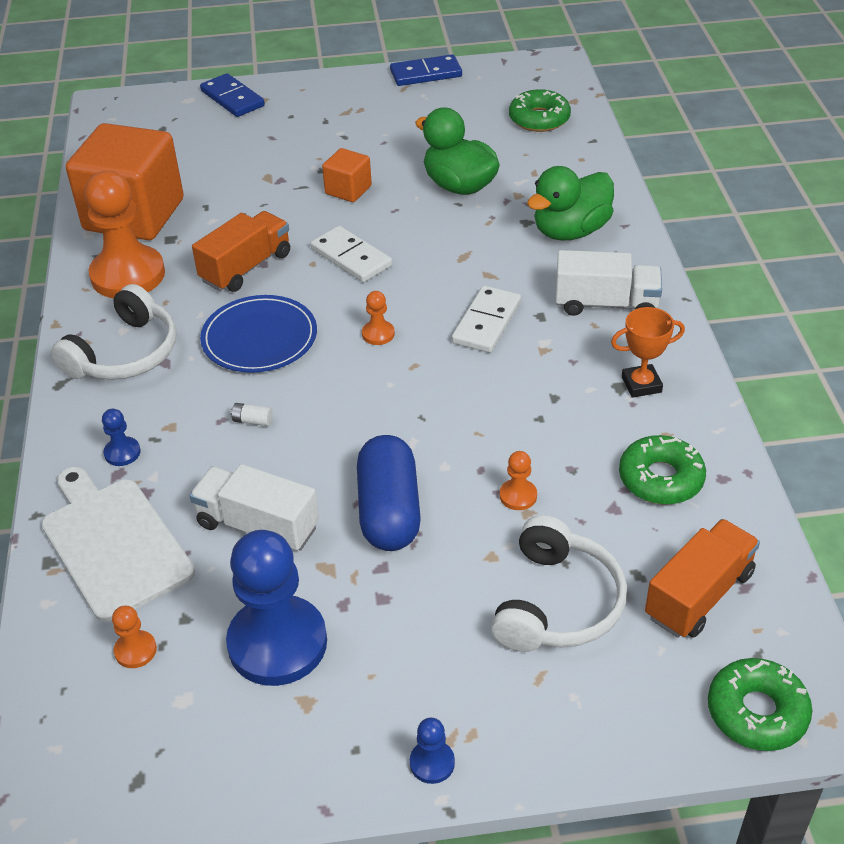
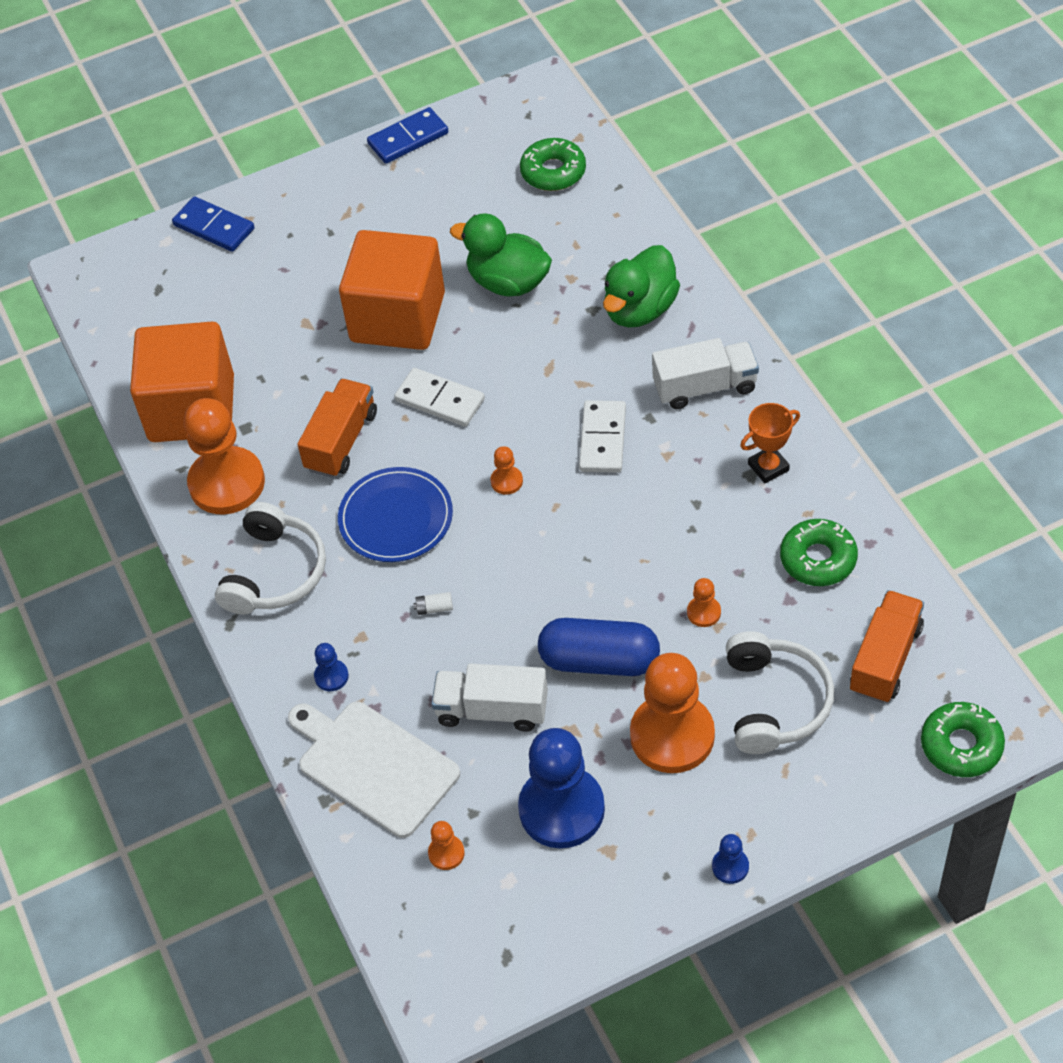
camera: 15 degrees left, 10 degrees up
orange cube [322,148,372,202] -> orange cube [339,230,445,350], size x2.19
blue capsule [357,435,421,551] -> blue capsule turned 60 degrees counterclockwise [538,618,660,676]
none -> orange pawn [630,653,715,773]

